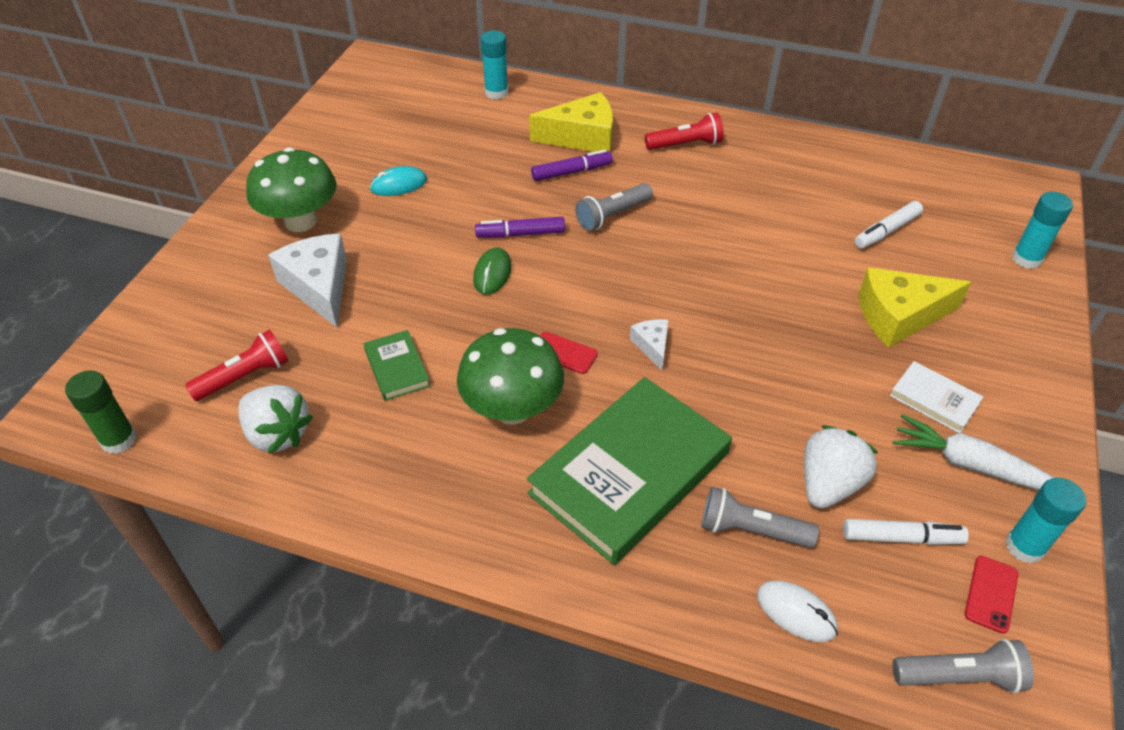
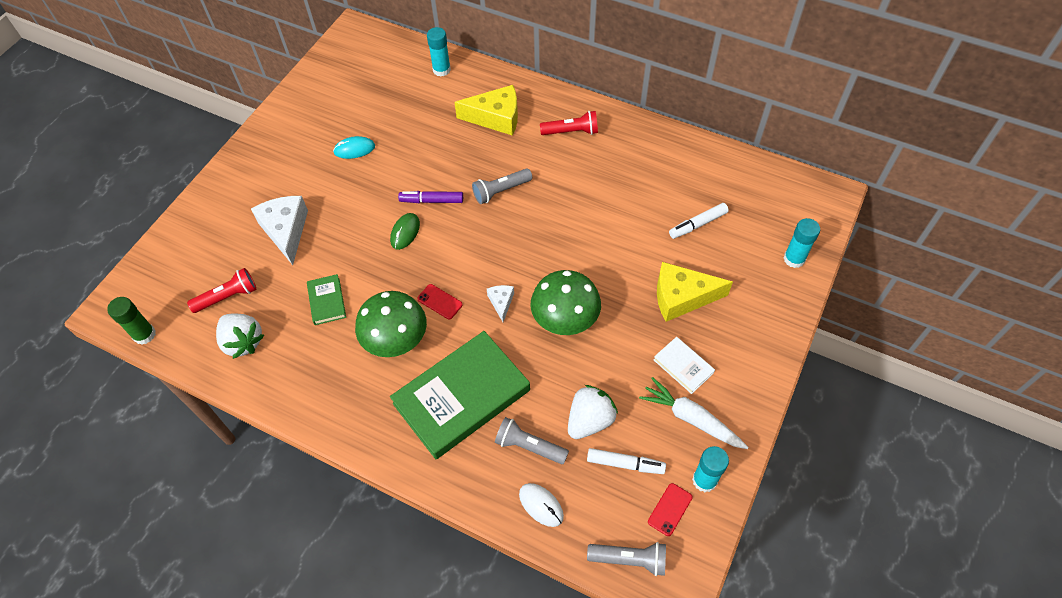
camera: 10 degrees right, 10 degrees up
green mushroom [246,147,337,232] -> green mushroom moved to [530,270,601,335]
purple marker [531,150,613,181] -> none

